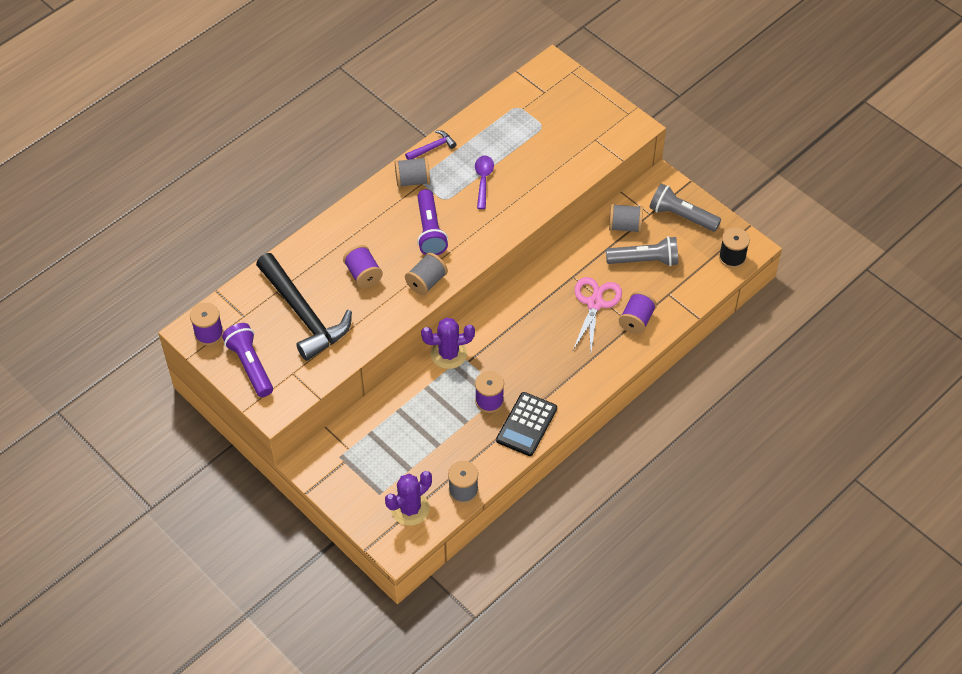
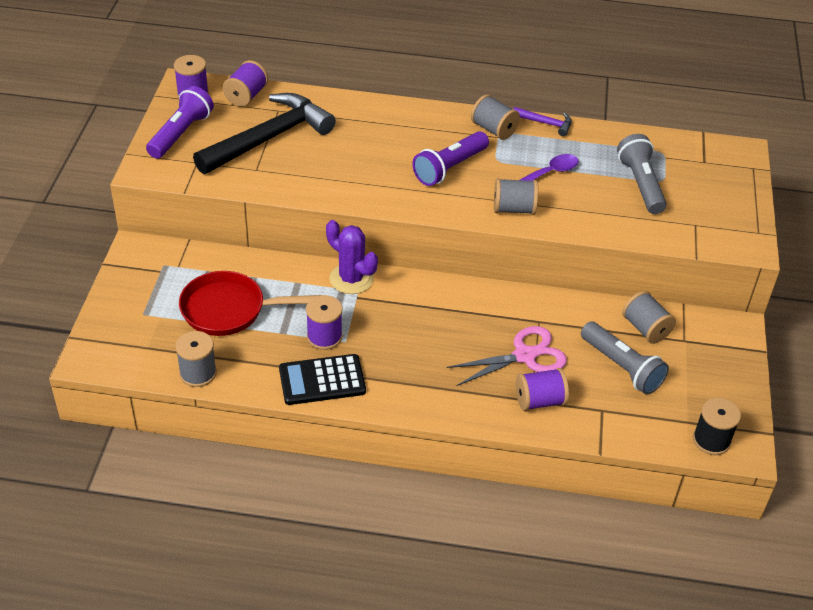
camera: 50 degrees right, 10 degrees down
black hammer [256,253,352,361] -> black hammer turned 150 degrees counterclockwise [193,93,336,174]
purple spool [343,245,383,288] -> purple spool moved to [223,60,268,107]
purple cactus [385,471,432,526] -> none
grey spool [405,253,448,295] -> grey spool moved to [494,178,538,215]
grey flashlight [649,183,721,232] -> grey flashlight moved to [617,134,667,214]
none -> red pan [179,271,321,336]

